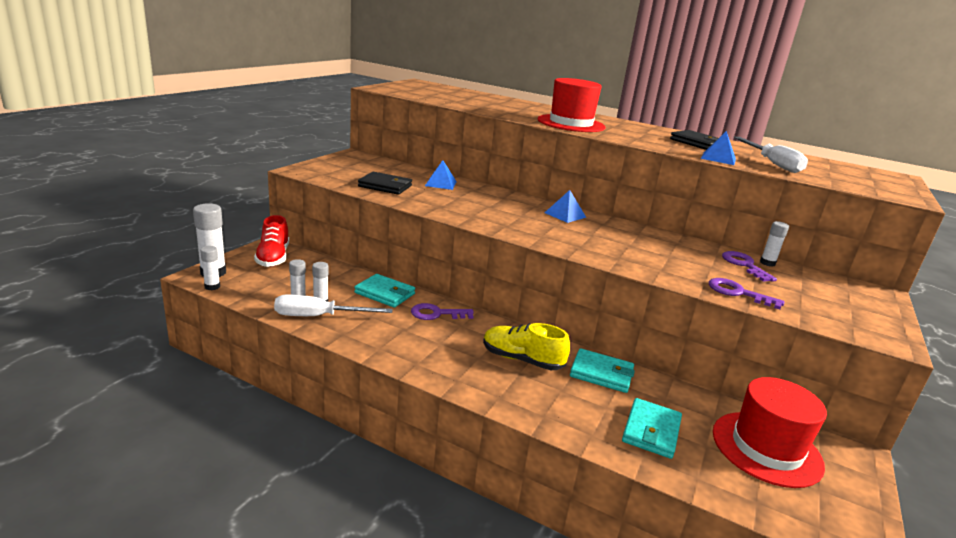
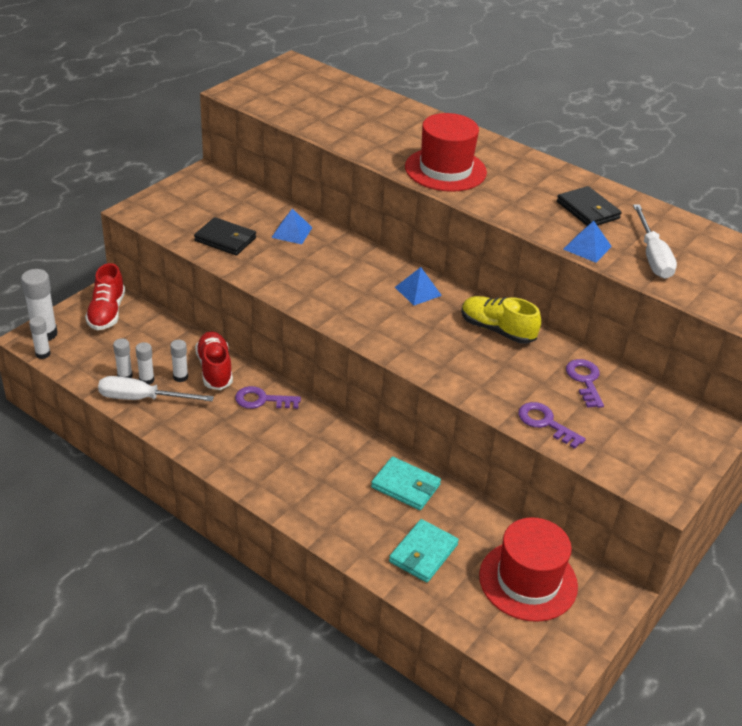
camera: 10 degrees right, 15 degrees up
turquoise wallet [354,274,415,308] -> red shoe [195,331,233,390]
yellow shoe [483,323,570,370] -> yellow shoe moved to [461,296,541,344]
white glue stick [760,221,789,267] -> white glue stick moved to [170,340,188,382]

